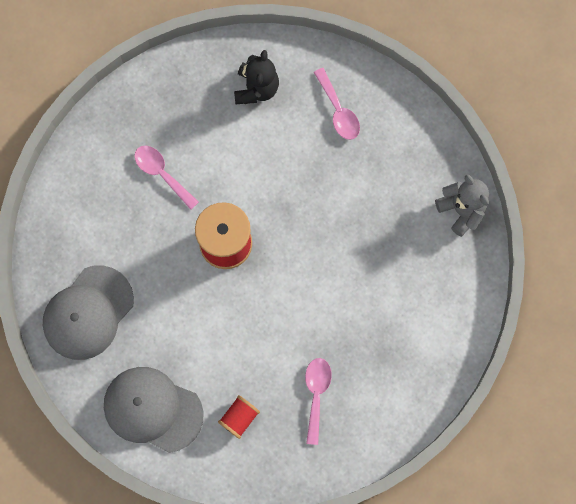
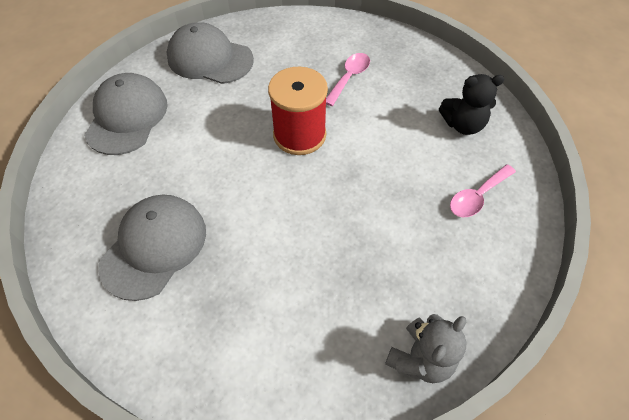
camera: 75 degrees right, 20 degrees down
red spool [218,395,260,439] -> none
pink spoon [305,358,332,445] -> grey cap [98,195,206,301]

